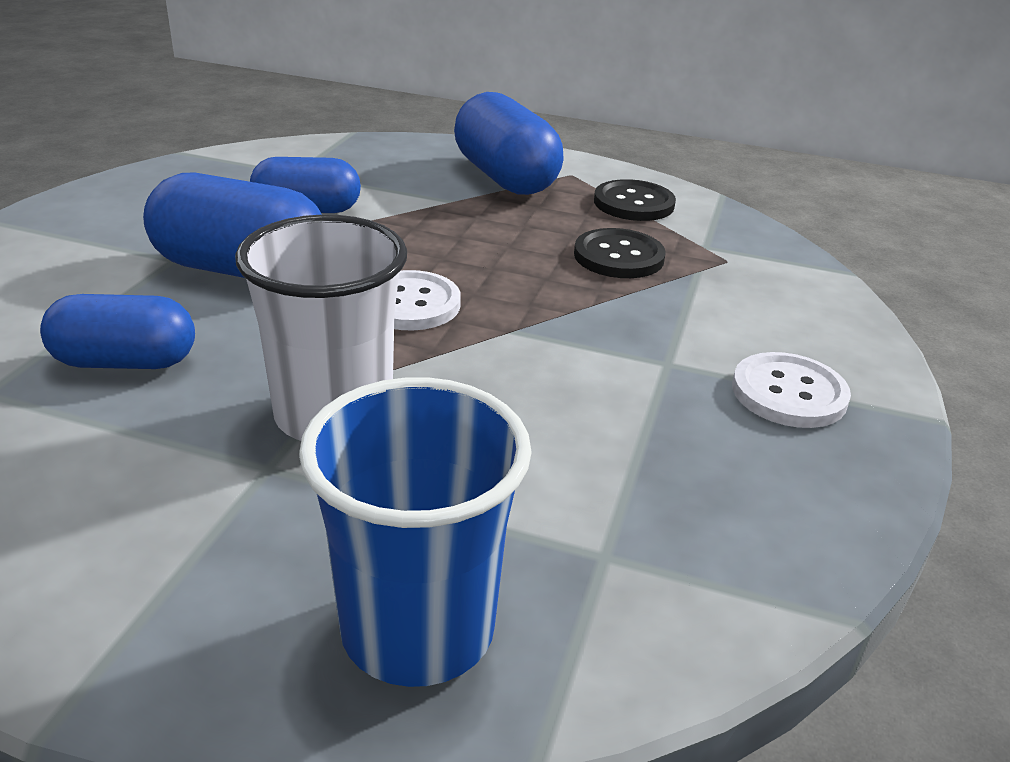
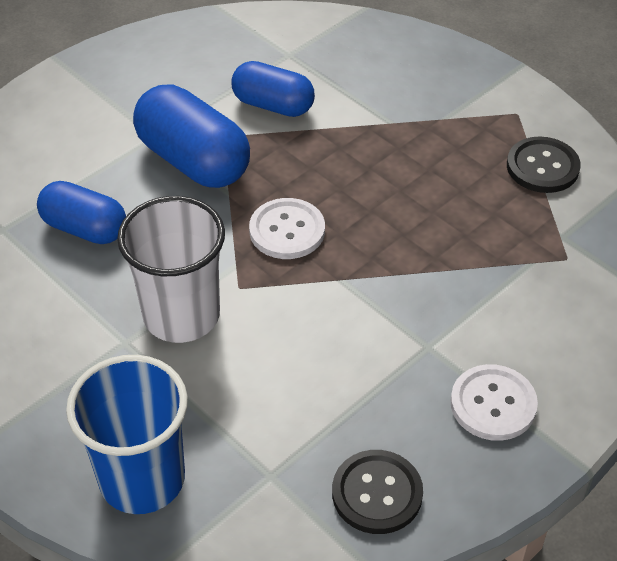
camera: 30 degrees right, 15 degrees up
blue capsule [454,92,564,195] -> none
black button [574,228,666,278] -> black button moved to [332,450,423,534]

